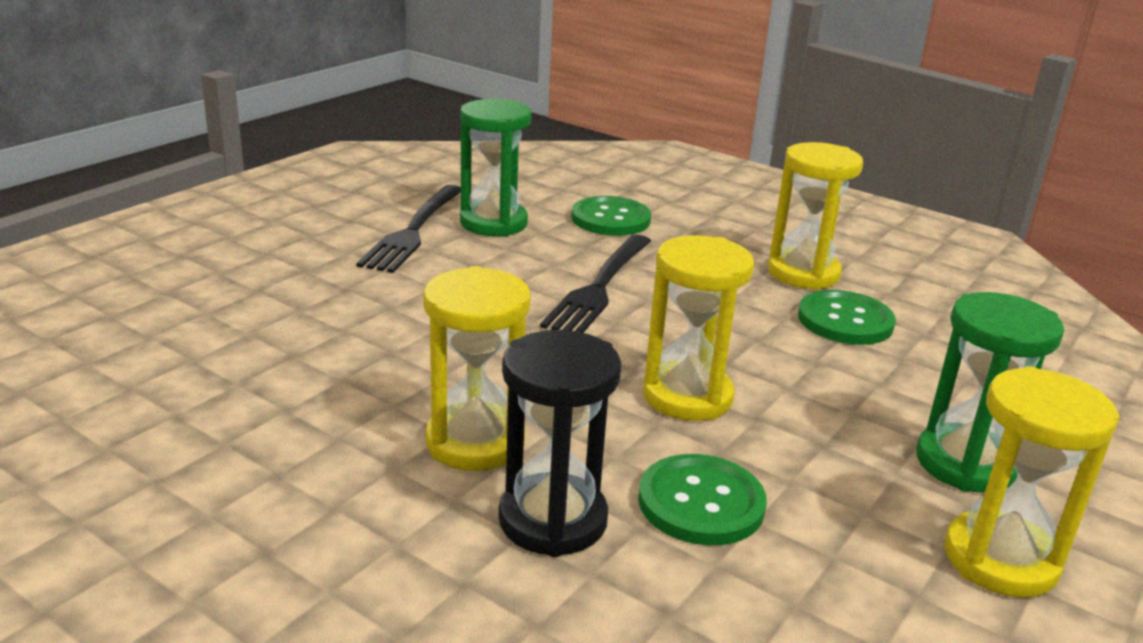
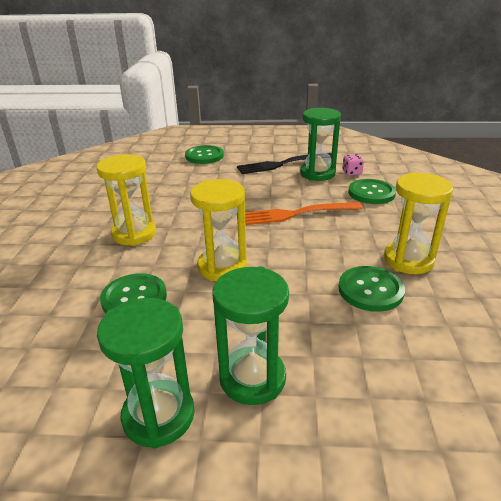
camera: 60 degrees right, 5 degrees up
black hourglass [498,330,621,557] -> none
black fork [540,235,651,333] -> orange fork [245,202,363,225]
yellow hourglass [944,366,1120,598] -> green hourglass [97,298,195,448]
none -> green button [185,145,224,164]
none -> pink dice [342,154,364,176]

